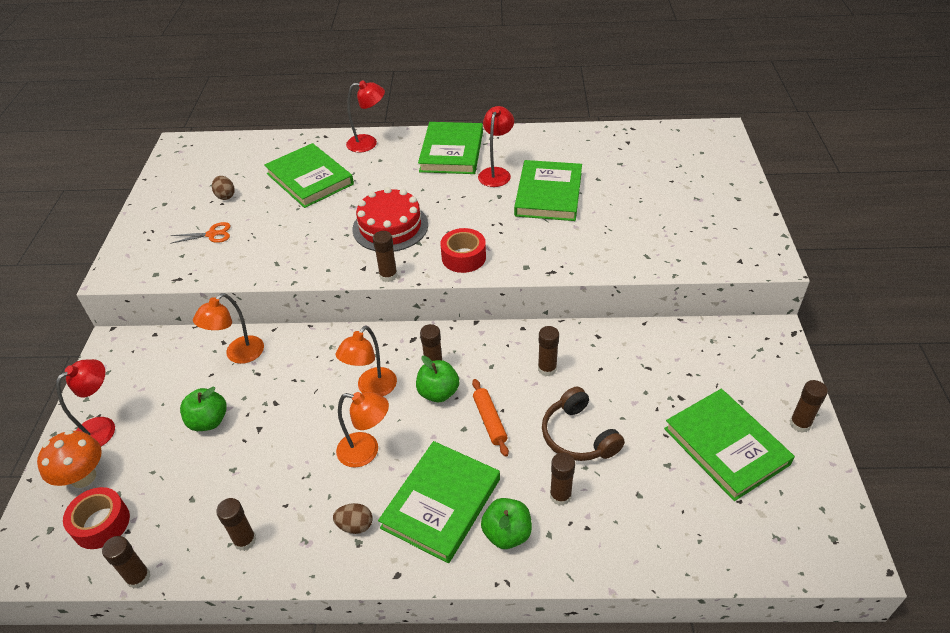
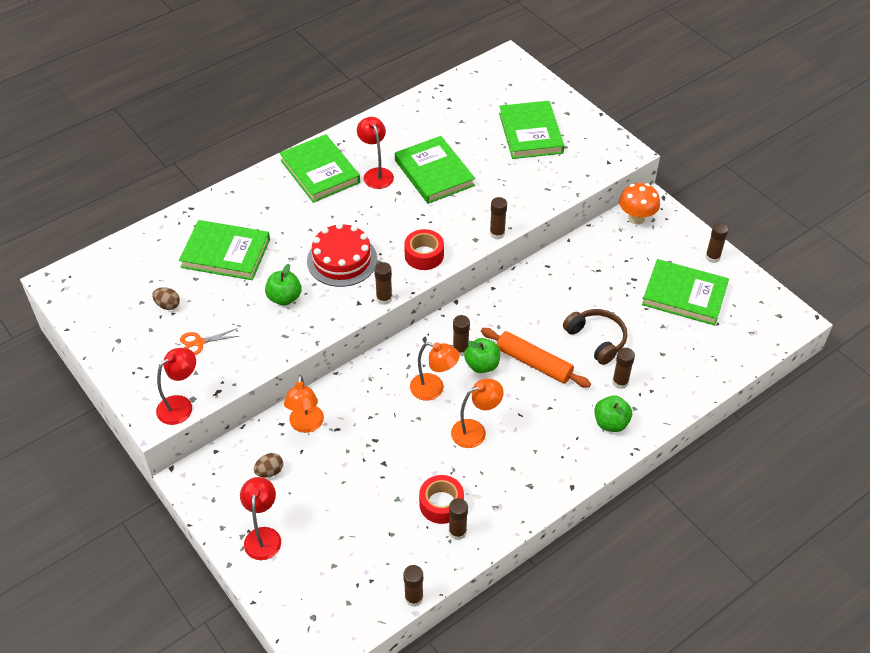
camera: 40 degrees left, 5 degrees up
orange mushroom [37,430,102,488] -> orange mushroom moved to [619,183,660,225]
red tape [63,487,130,549] -> red tape moved to [419,475,464,524]
orange scissors [170,222,230,244] -> orange scissors turned 150 degrees counterclockwise [180,328,239,355]
green apple [180,387,227,431] -> green apple moved to [265,264,302,305]
brown egg [333,503,372,534] -> brown egg moved to [254,453,283,478]
orange lamp [336,326,397,396] -> orange lamp turned 60 degrees counterclockwise [410,342,460,401]
red lamp [346,80,385,152] -> red lamp moved to [156,348,196,425]
green book [378,441,500,564] -> green book moved to [499,101,564,159]
orange rolling pin [472,379,509,457] -> orange rolling pin [481,328,591,388], size x1.57
brown glue stick [538,326,559,376] -> brown glue stick moved to [490,197,507,239]
brown headphones [542,387,625,461] -> brown headphones turned 150 degrees counterclockwise [563,309,627,365]

